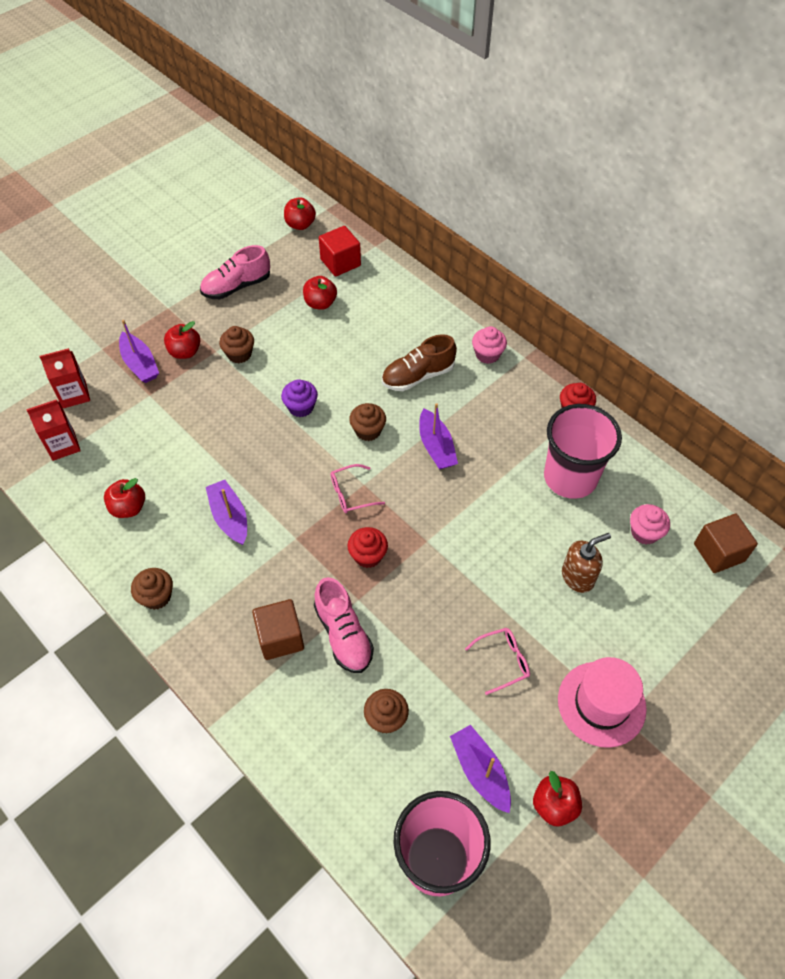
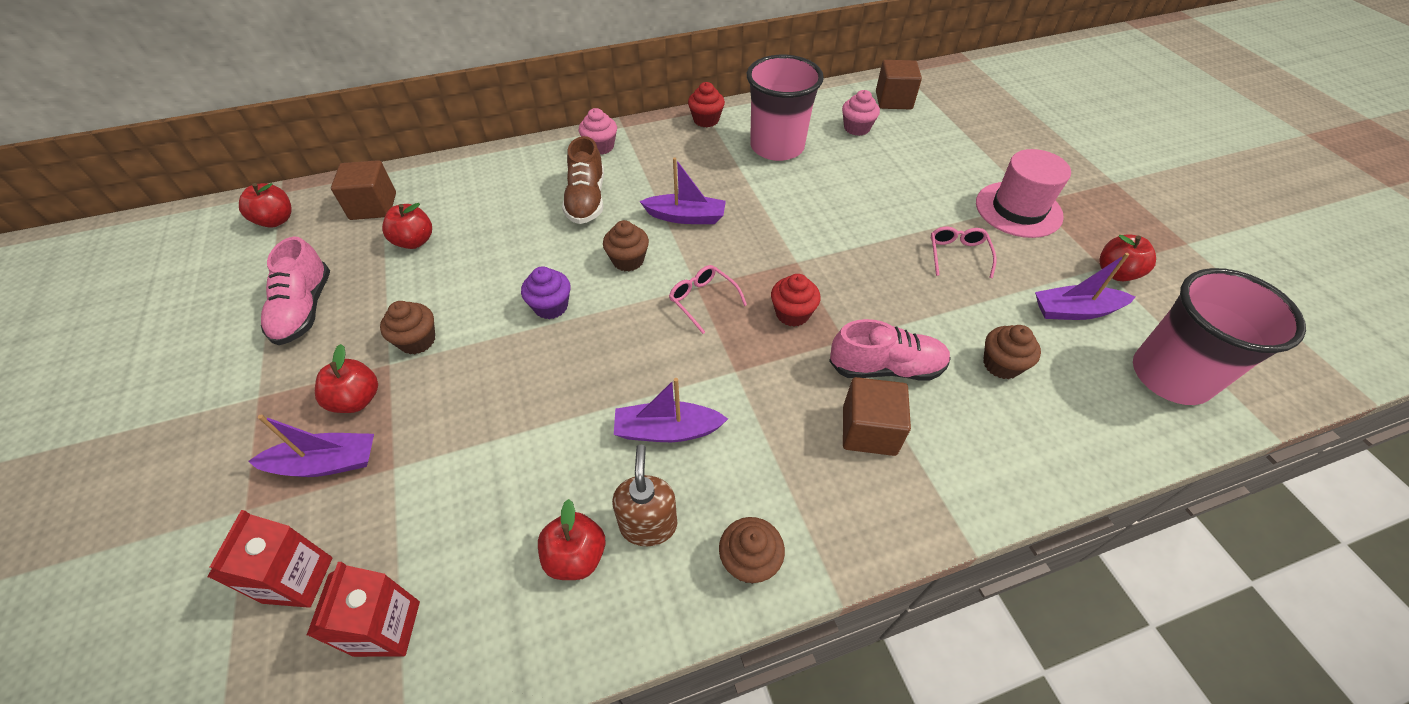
camera: 65 degrees left, 5 degrees down
red cube [319,226,361,276] -> brown cube [331,160,396,220]
pink glasses [330,464,385,513] -> pink glasses turned 135 degrees clockwise [669,265,747,334]
brown soap dispenser [562,533,611,593] -> brown soap dispenser moved to [612,445,677,546]

